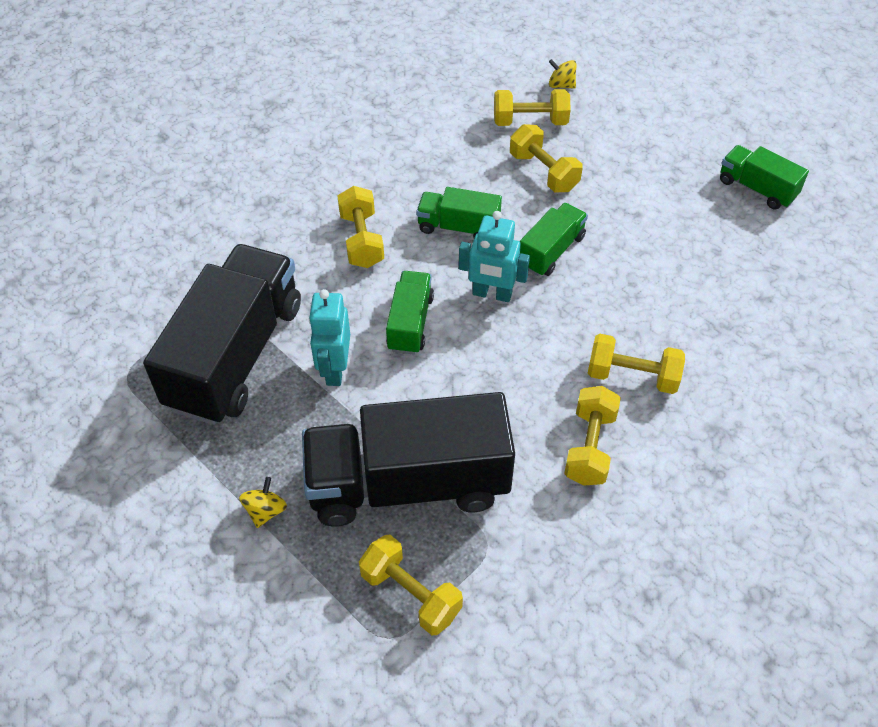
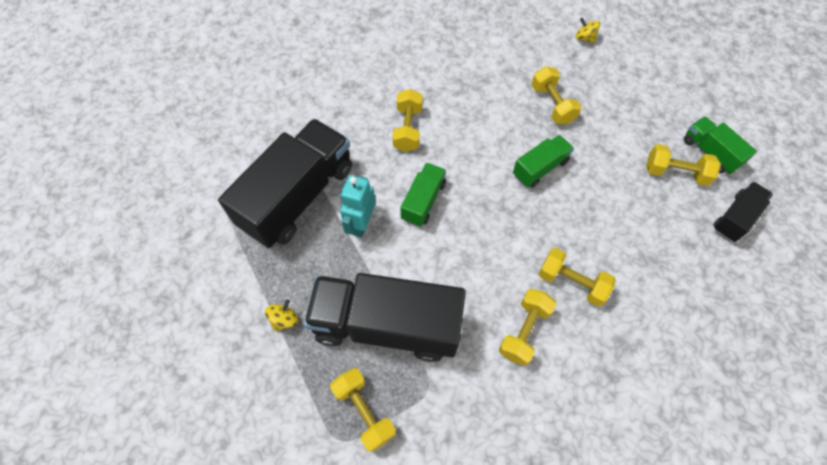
camera: 15 degrees right, 10 degrees up
green truck [416,187,502,238] -> none
turquoise robot [459,211,530,302] -> none
yellow dumbbell [494,89,571,126] -> yellow dumbbell moved to [646,144,721,186]
none -> black truck [713,182,773,242]

